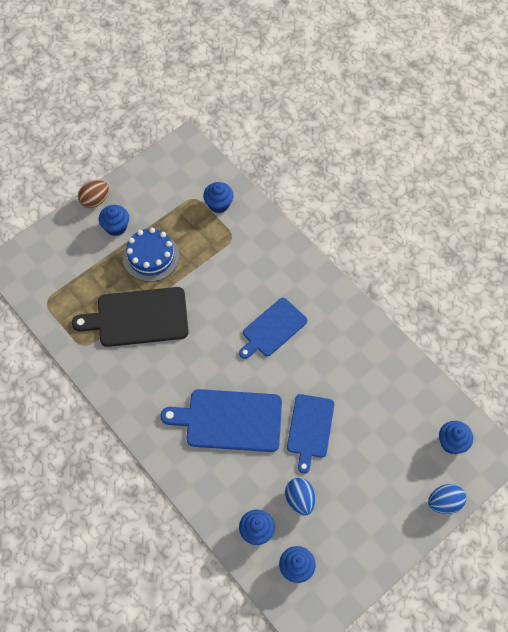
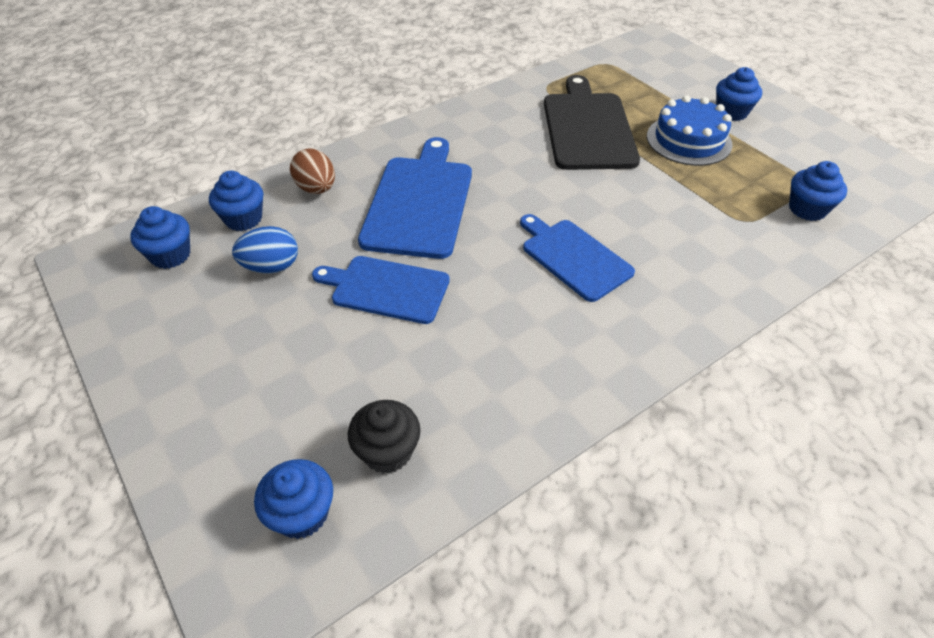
camera: 95 degrees right, 15 degrees down
brown egg [78,180,109,208] -> brown egg moved to [290,148,335,194]
blue egg [428,484,466,514] -> none
none -> black cupcake [348,400,421,473]

